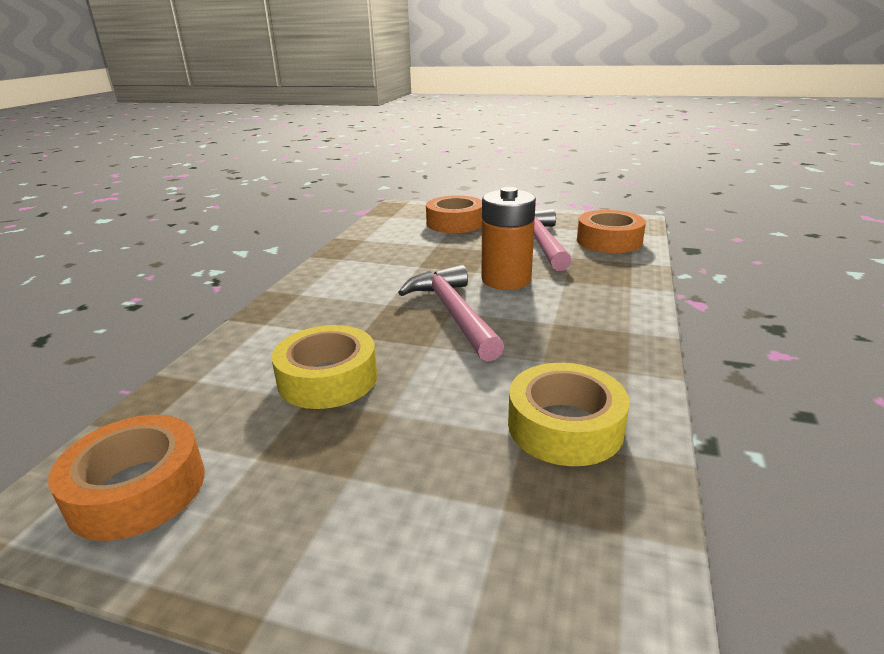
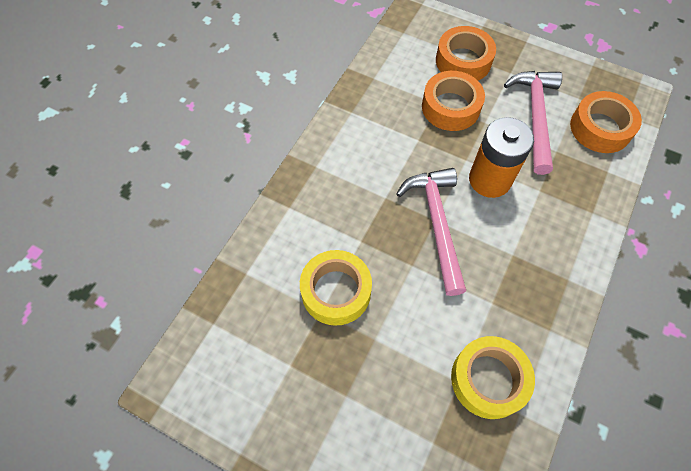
camera: 10 degrees right, 35 degrees up
orange tape [48,415,205,541] -> orange tape moved to [422,71,485,131]

